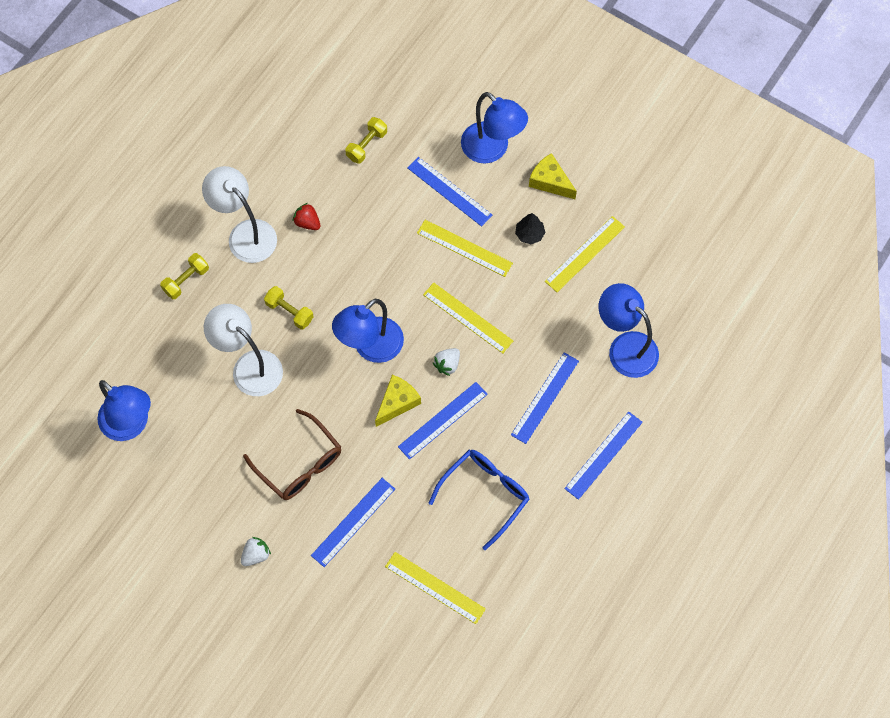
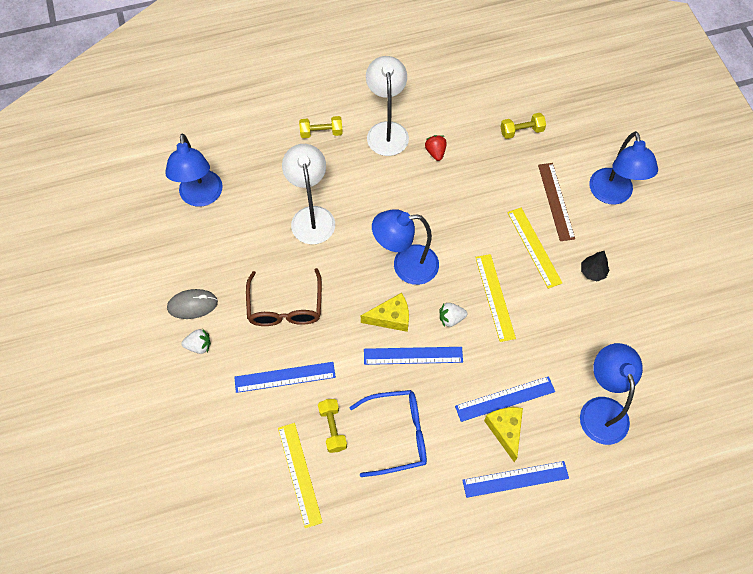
camera: 40 degrees right, 5 degrees down
yellow dumbbell [264,286,314,329] -> yellow dumbbell moved to [318,399,347,453]
blue ruler [407,157,492,227] -> brown ruler [538,163,575,241]
yellow cheese [529,153,577,199] -> yellow cheese moved to [484,407,523,463]
yellow ruler [545,216,625,292] -> none
none -> grey mouse [167,289,218,319]

